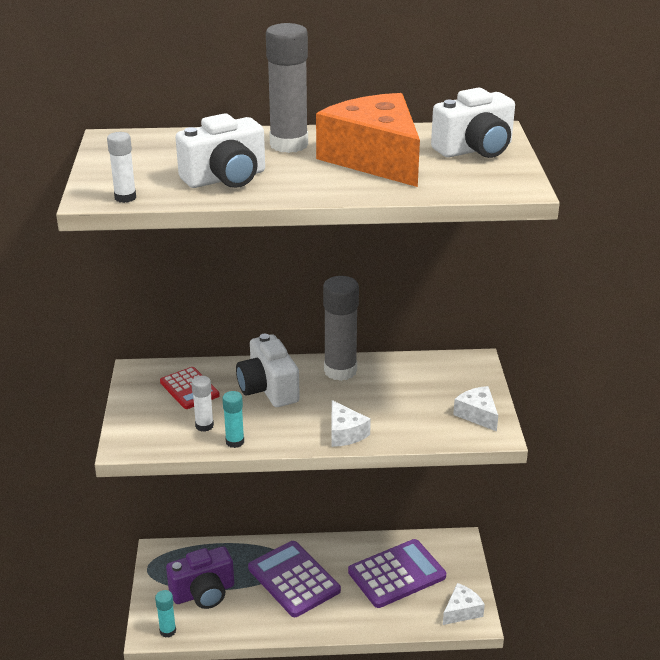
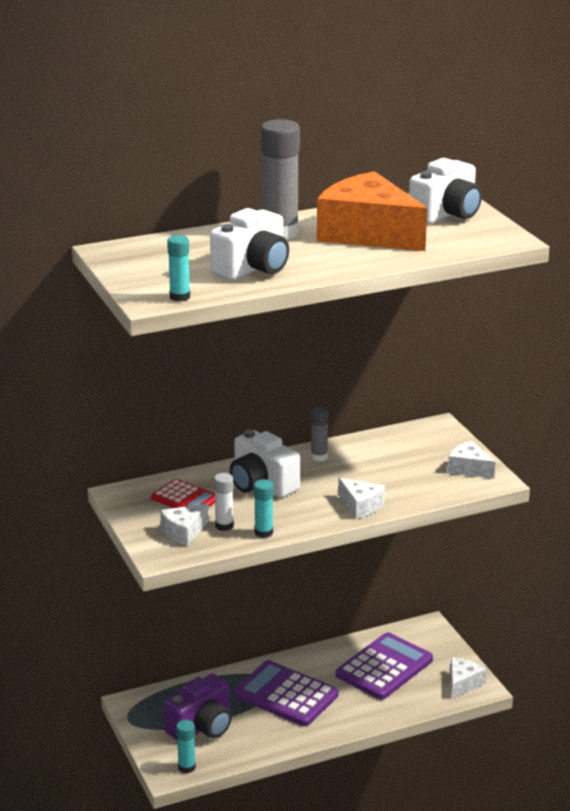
camera: 20 degrees left, 5 degrees down
white glue stick [107,132,136,203] -> turquoise glue stick [167,235,190,302]
grey glue stick [323,276,359,381] -> grey glue stick [311,407,329,461], size x0.51
none -> white cheese [160,503,209,546]

